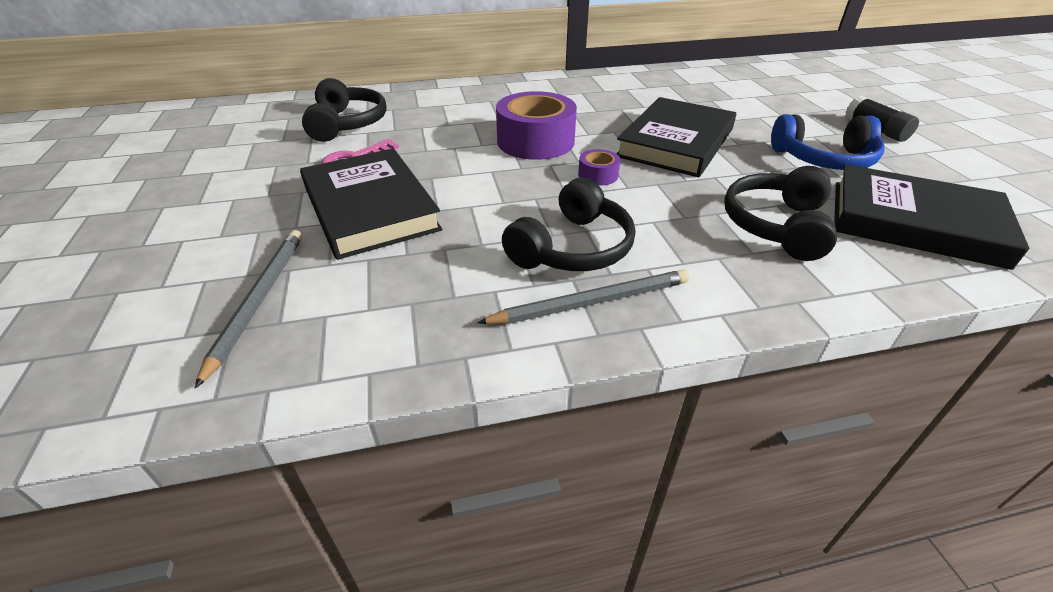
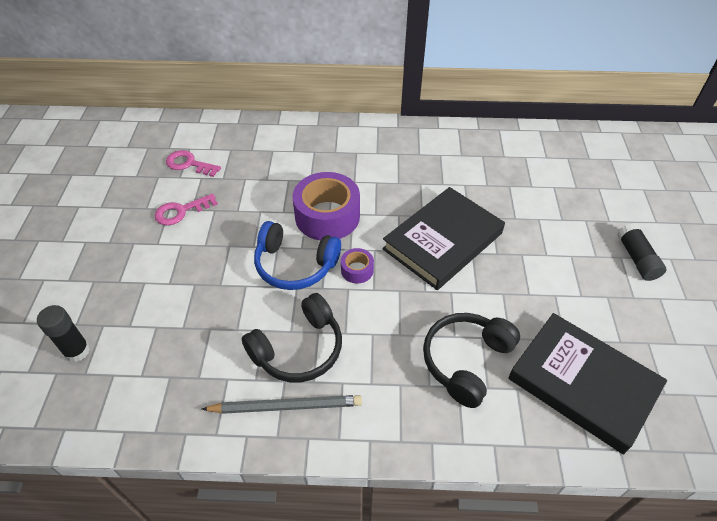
camera: 15 degrees right, 10 degrees up
grey pencil [195,230,302,389] -> black glue stick [37,305,90,362]
black book [300,148,442,260] -> none
black headphones [302,78,387,142] -> pink key [166,150,221,177]
blue headphones [771,114,885,170] -> blue headphones moved to [254,221,341,290]

